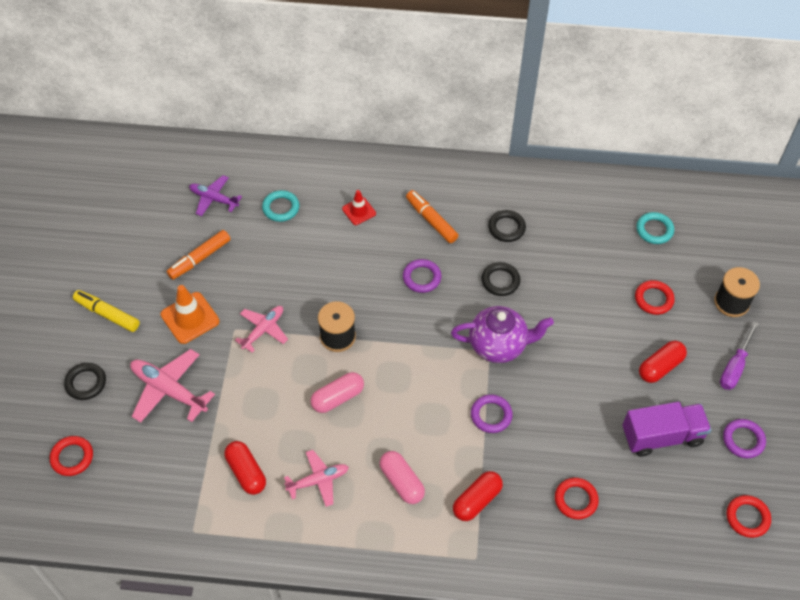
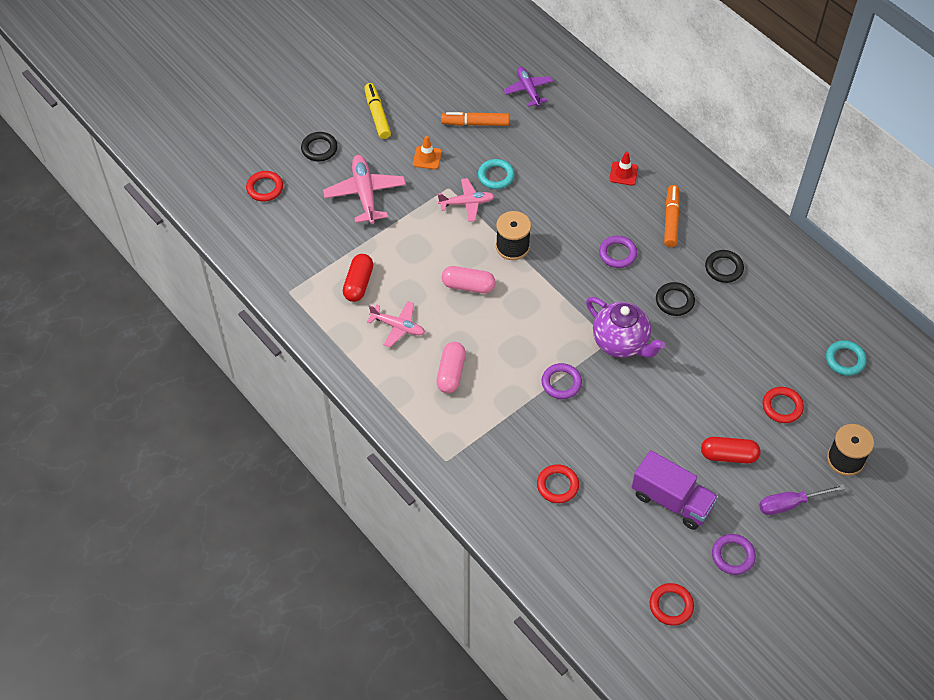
camera: 45 degrees right, 0 degrees up
orange traffic cone [161,285,219,344] -> orange traffic cone [413,136,442,169], size x0.61
turquoise ring [262,190,299,222] -> turquoise ring moved to [478,159,515,189]
red capsule [453,471,503,521] -> none

